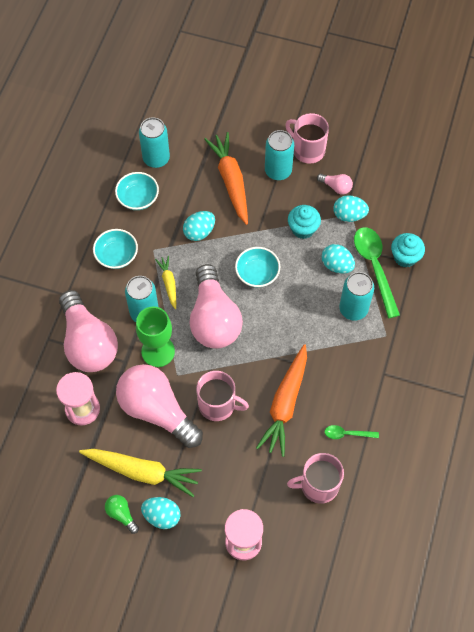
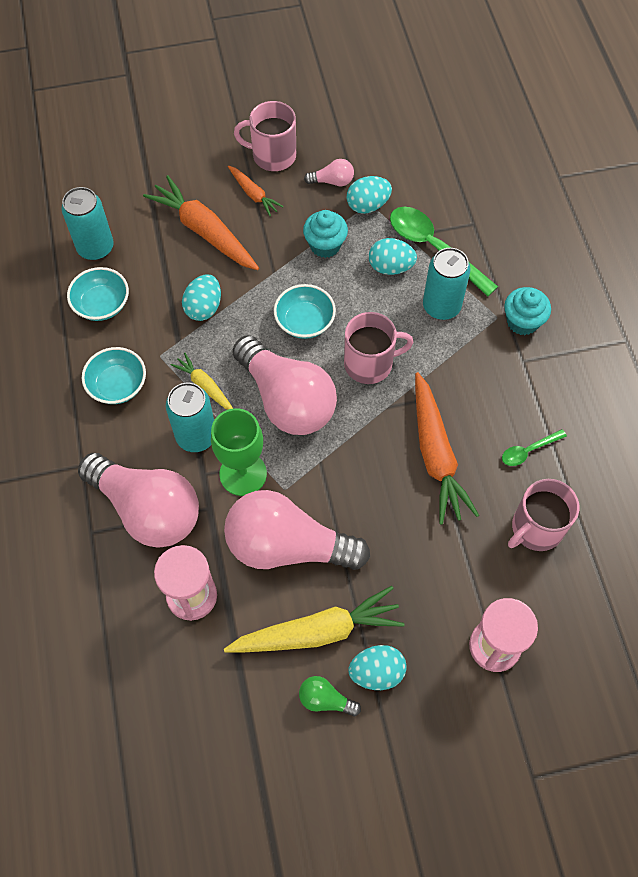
camera: 30 degrees left, 0 degrees up
pink mug [196,371,249,421] -> pink mug moved to [344,312,414,384]
turquoise can [265,130,294,180] -> orange carrot [228,166,284,216]
turquoise cupcake [391,233,425,268] -> turquoise cupcake moved to [504,287,551,335]

